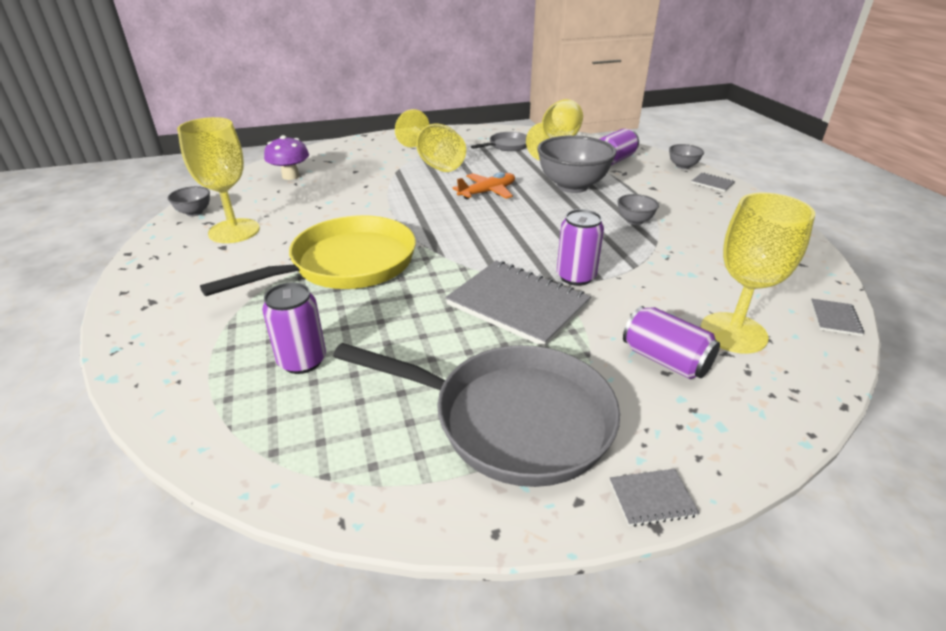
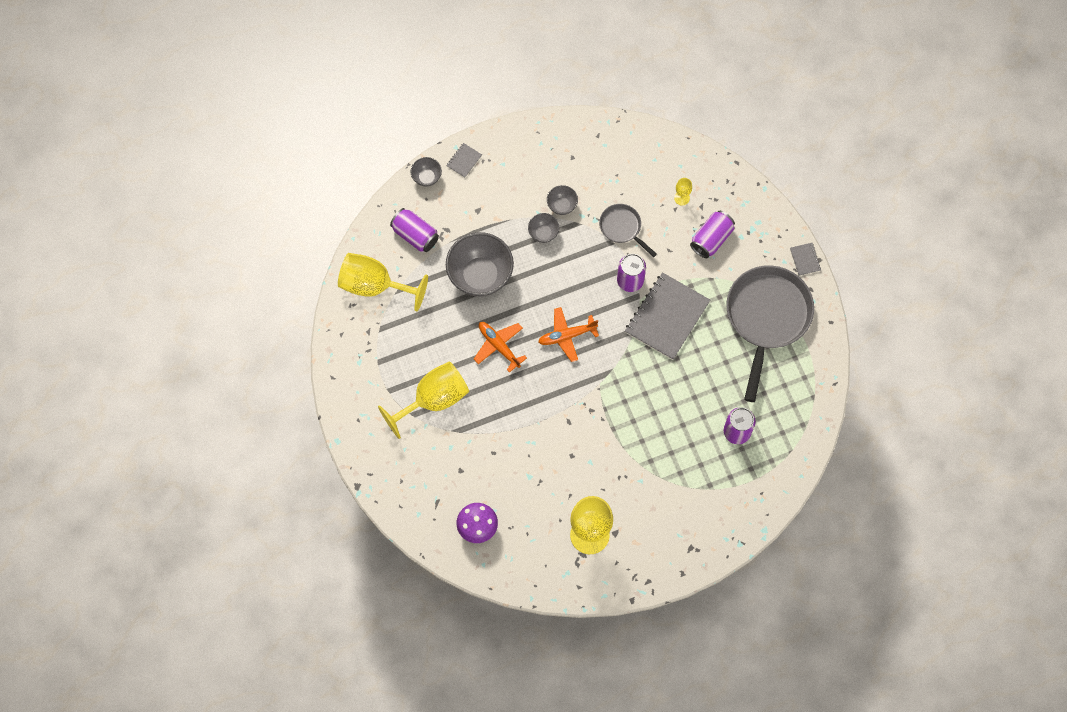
camera: 95 degrees left, 35 degrees up
grey bowl [168,186,210,216] -> grey bowl moved to [547,185,578,215]
yellow pan [200,215,416,296] -> none
grey pan [471,132,527,151] -> grey pan moved to [599,204,657,257]
yellow goblet [700,193,815,354] -> yellow goblet [674,178,692,206], size x0.42
grey notebook [811,298,864,336] -> none
none -> orange plane [538,307,599,362]

